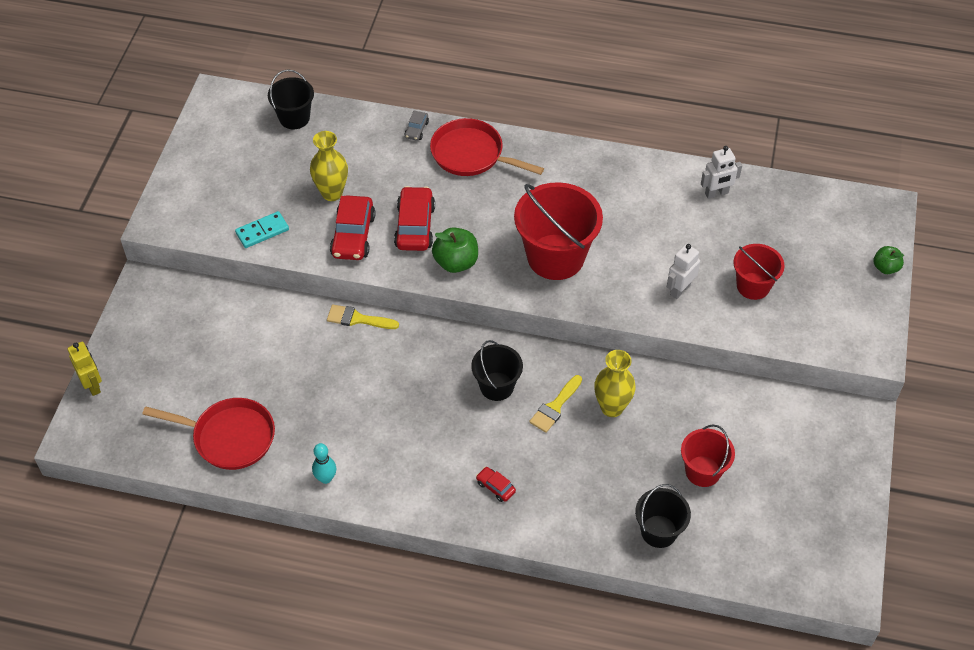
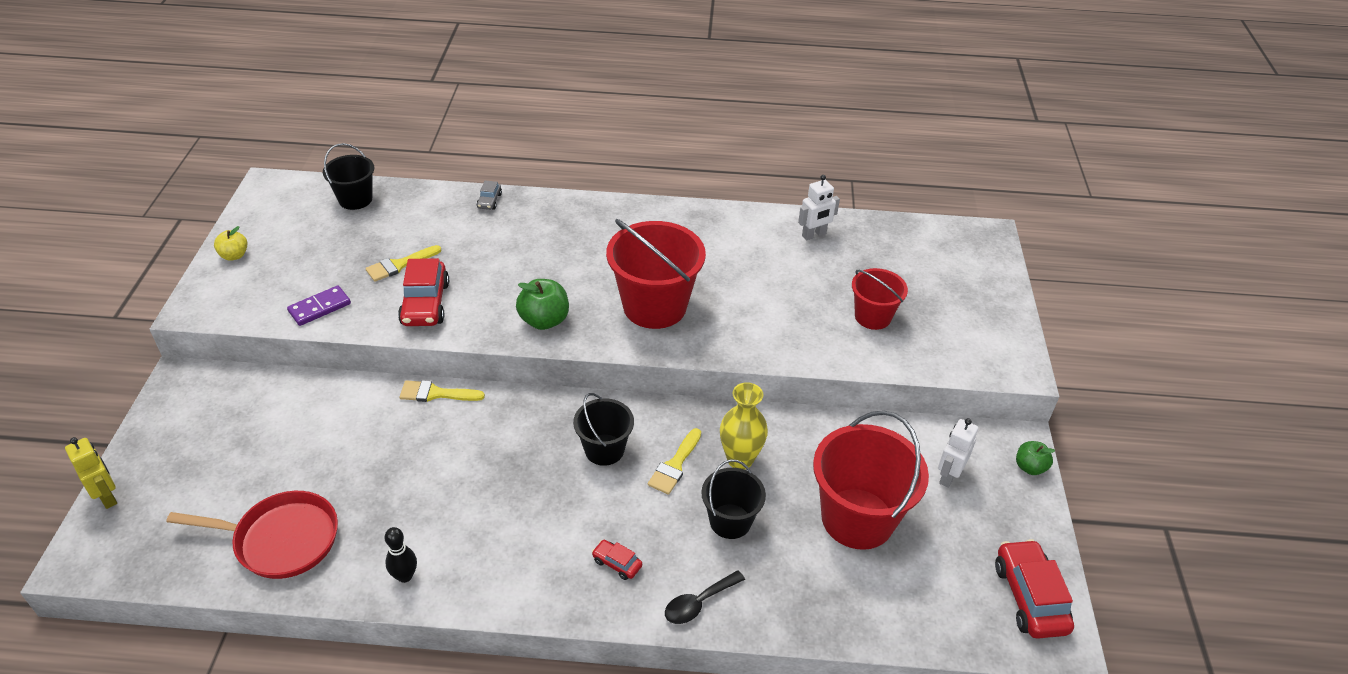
camera: 10 degrees left, 10 degrees down
turquoise domino [235,211,289,248] -> purple domino [287,285,351,326]
yellow vase [310,131,348,201] -> yellow brush [365,245,441,282]
turquoise bowling pin [312,443,336,484] -> black bowling pin [384,527,417,583]
red car [394,186,435,251] -> red car moved to [995,539,1074,639]
red pan [430,118,544,176] -> none
black bucket [635,484,691,548] -> black bucket moved to [701,459,766,539]
white robot [667,244,700,299] -> white robot moved to [938,418,978,488]
red bucket [681,424,735,487] -> red bucket [813,410,929,550], size x1.75
green apple [874,246,904,274] -> green apple moved to [1016,441,1055,475]
none -> yellow apple [214,226,247,261]
none -> black spoon [665,570,745,624]

